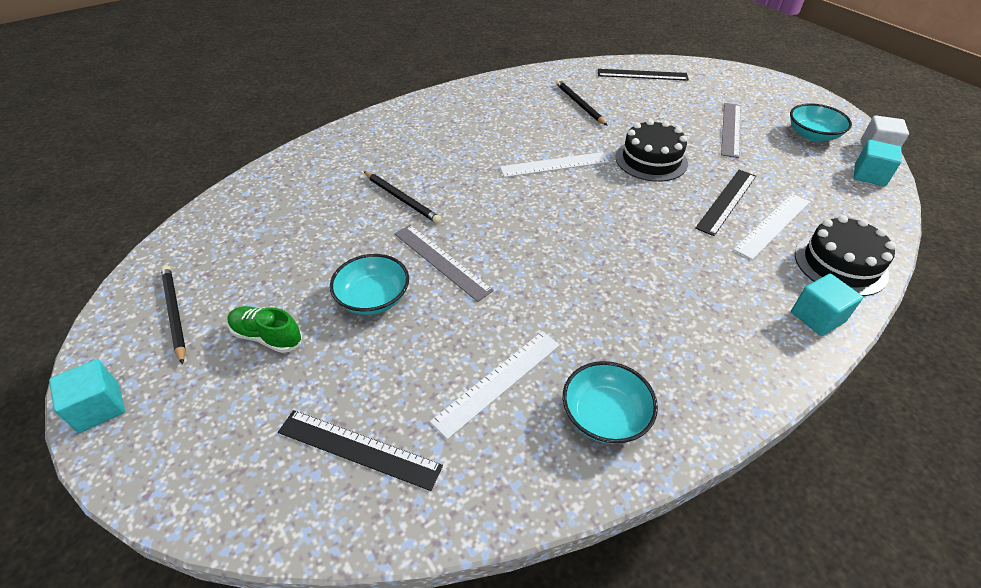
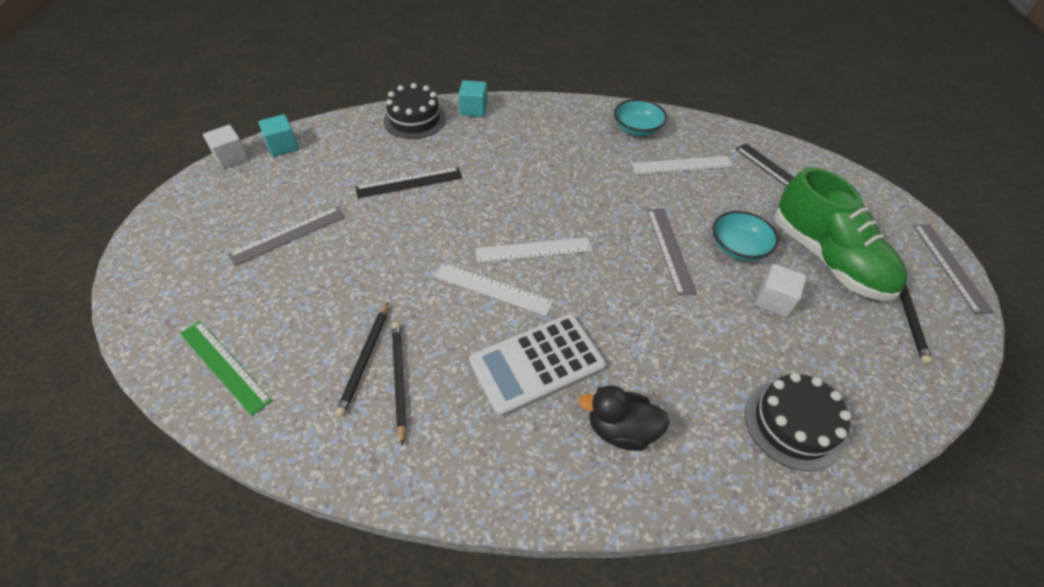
camera: 145 degrees left, 5 degrees up
turquoise cube [49,359,125,433] -> grey ruler [913,224,994,314]
green shoe [228,306,302,353] -> green shoe [774,167,907,301], size x2.15
black pencil [363,171,441,224] -> black pencil moved to [392,322,406,446]
black ruler [598,69,689,81] -> green ruler [180,321,272,416]
black cake [615,119,688,182] -> black cake moved to [745,373,851,471]
white ruler [733,194,810,260] -> white ruler moved to [475,237,592,263]
turquoise bowl [790,103,852,141] -> none
none -> white calculator [469,314,606,417]
none -> black duck [578,385,670,451]
none -> white cube [755,264,807,318]

